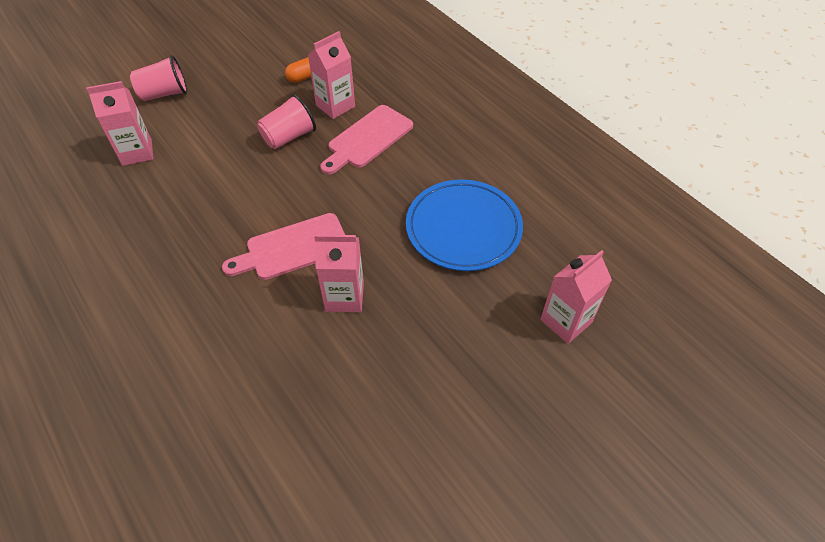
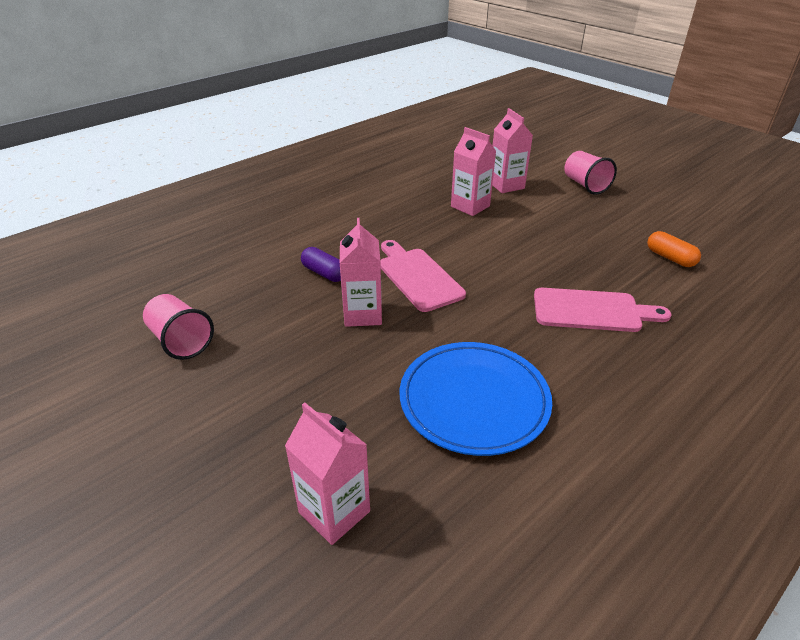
camera: 85 degrees right, 15 degrees down
pink cup [257,94,316,149] -> pink cup moved to [143,294,214,360]
pink carton [308,31,355,119] -> pink carton moved to [451,127,496,216]
pink cutting board [320,105,413,174] -> pink cutting board turned 150 degrees clockwise [534,288,671,332]
none -> purple capsule [301,247,341,282]

